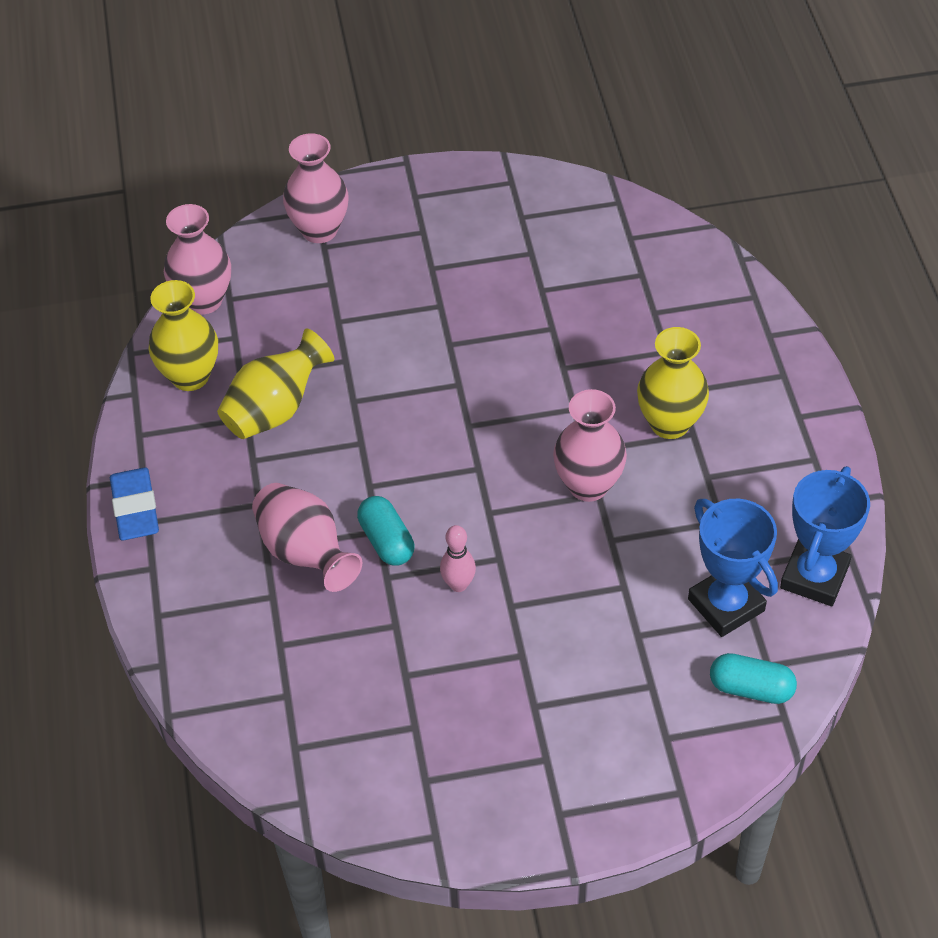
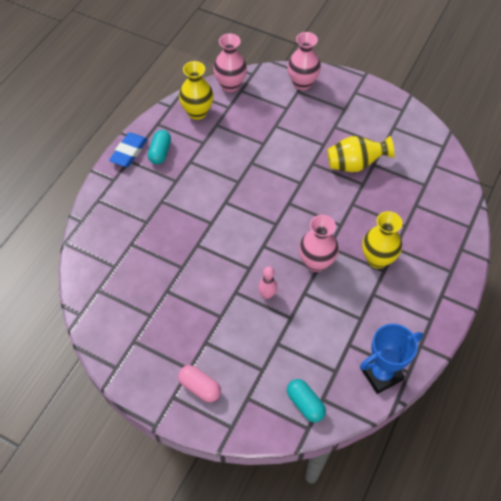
camera: 35 degrees right, 5 degrees up
yellow vase [217,328,334,439] -> yellow vase moved to [327,136,394,172]
pink vase [252,483,362,592] -> none
turquoise capsule [357,496,414,566] -> turquoise capsule moved to [148,130,171,164]
pink bowling pin [440,525,476,592] -> pink bowling pin moved to [258,266,277,299]
blue trophy [688,499,778,637] -> none
none -> pink capsule [178,365,221,402]

